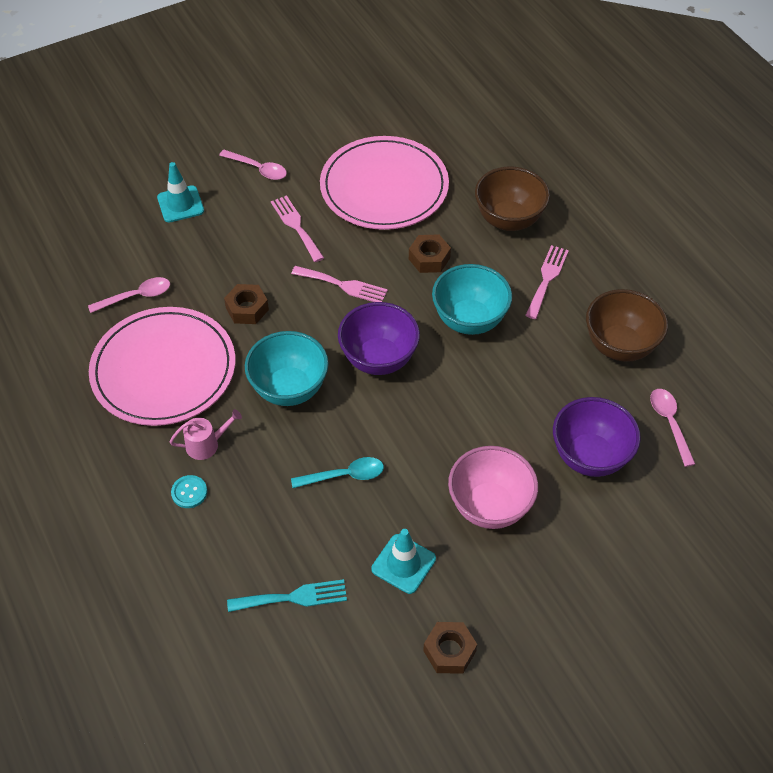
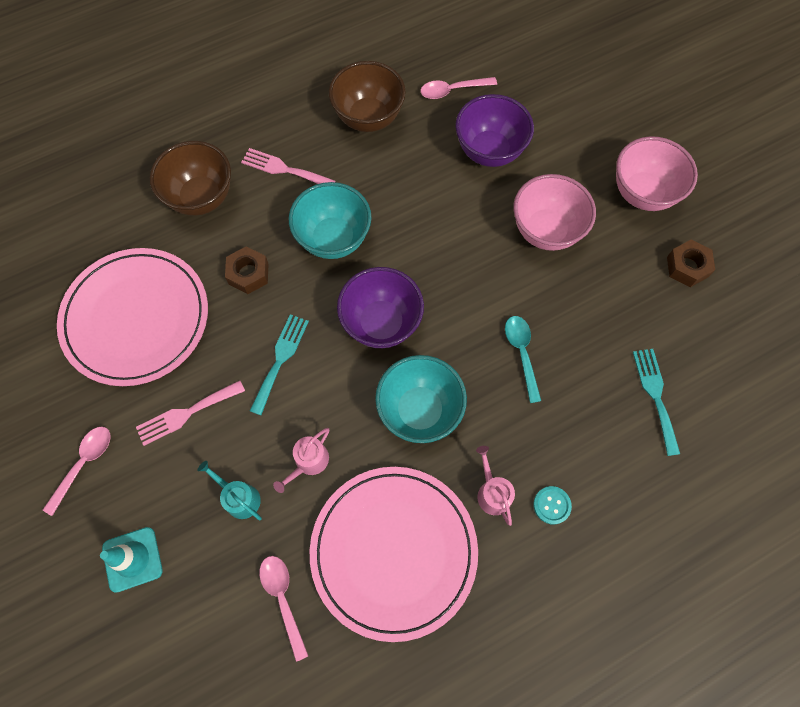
camera: 90 degrees left, 15 degrees up
brown nut [224,284,269,324] -> pink watering can [273,428,329,493]
pink fork [291,266,388,302] -> turquoise fork [250,314,309,415]
turquoise traffic cone [371,529,436,594] -> none
none -> turquoise watering can [197,461,262,520]
none -> pink bowl [616,136,698,211]

